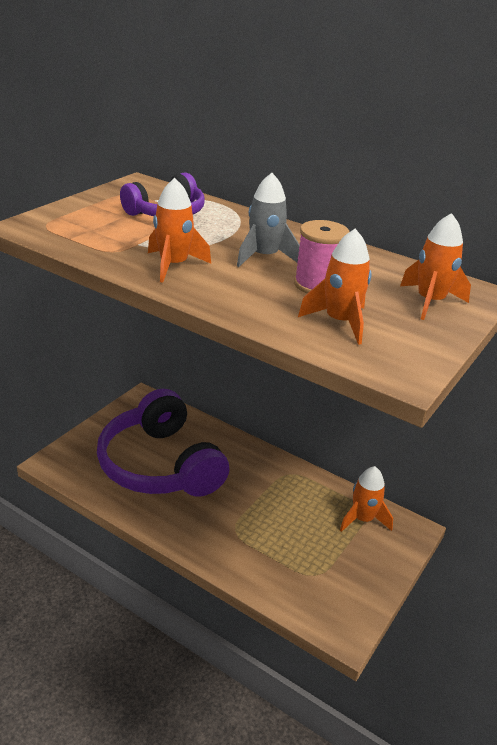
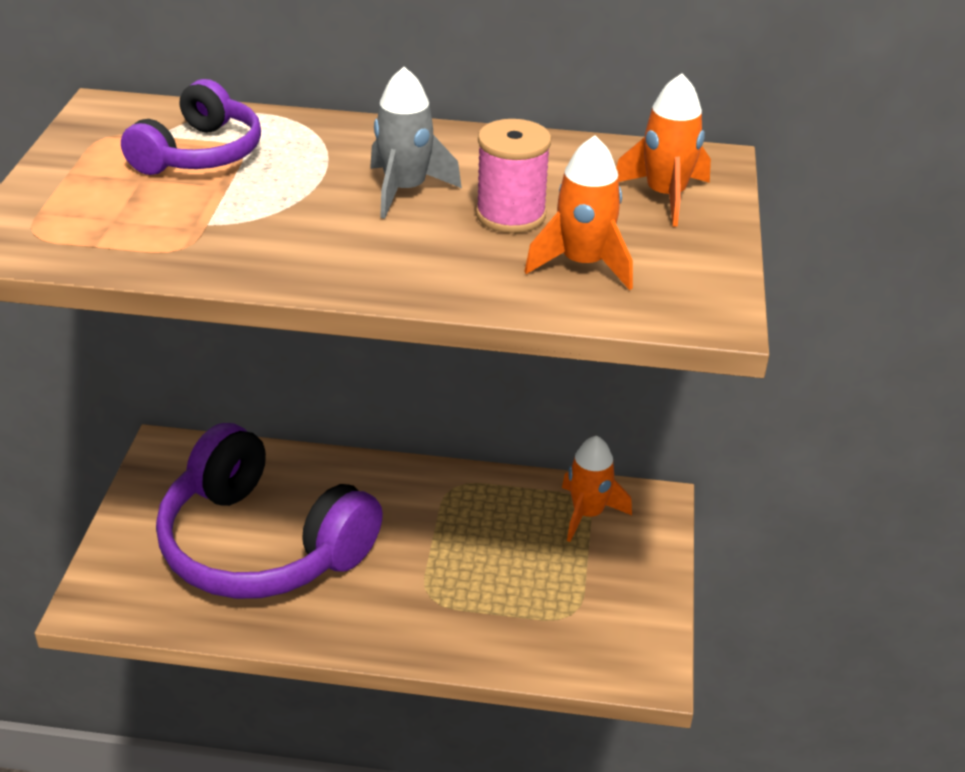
camera: 25 degrees left, 5 degrees up
orange rocket [148,178,211,283] -> none

